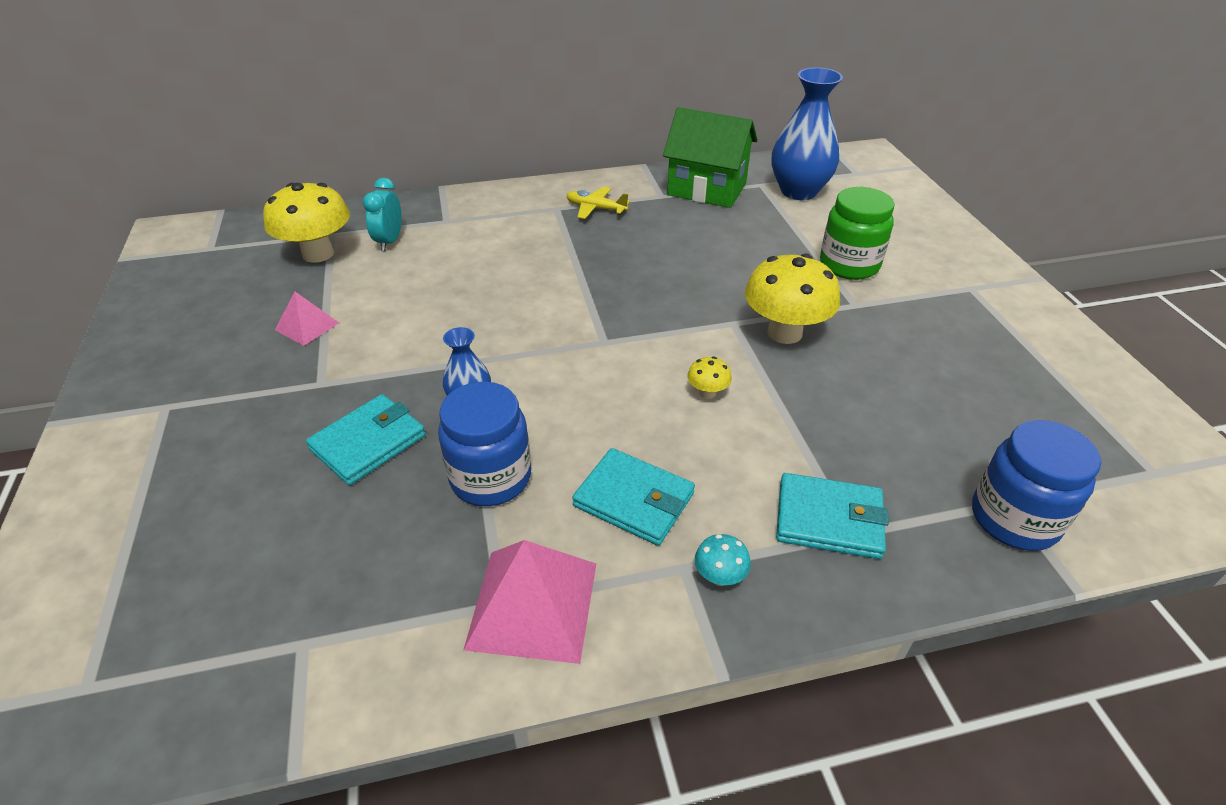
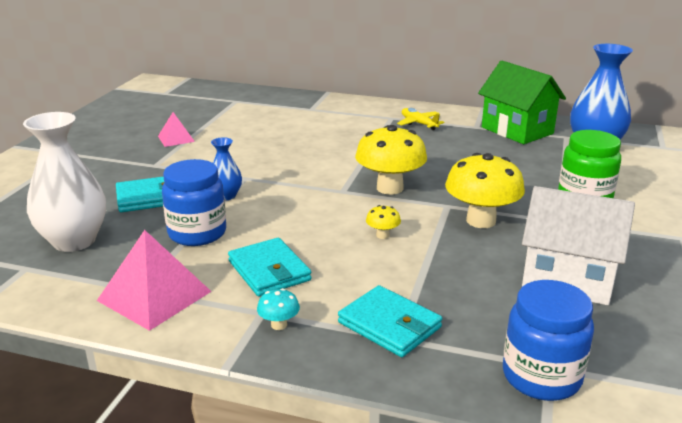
camera: 30 degrees right, 15 degrees down
yellow mushroom [263,183,350,263] -> yellow mushroom moved to [355,125,427,195]
turquoise clock [363,178,402,251] -> none
none -> white vase [23,112,106,252]
none -> white house [522,186,635,305]

